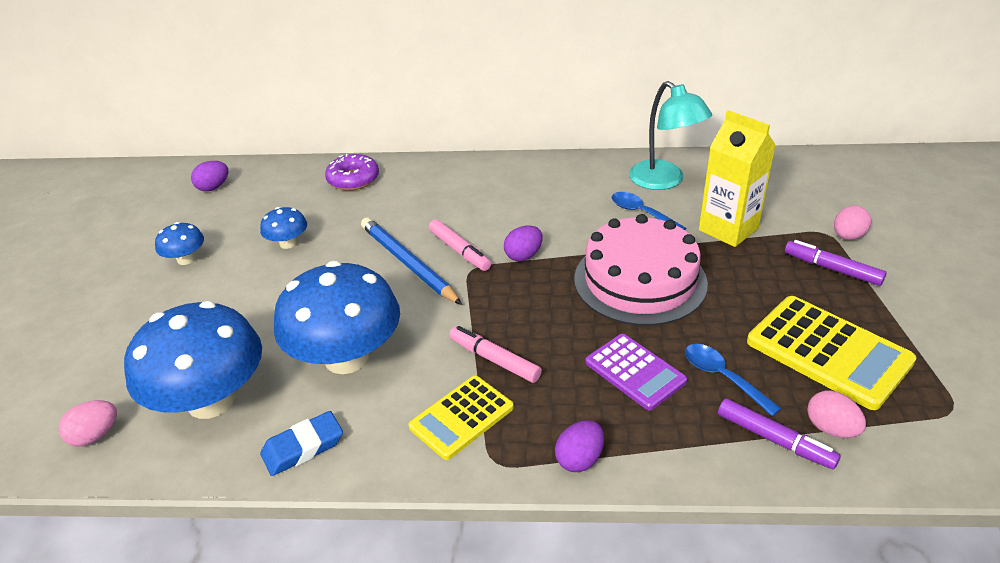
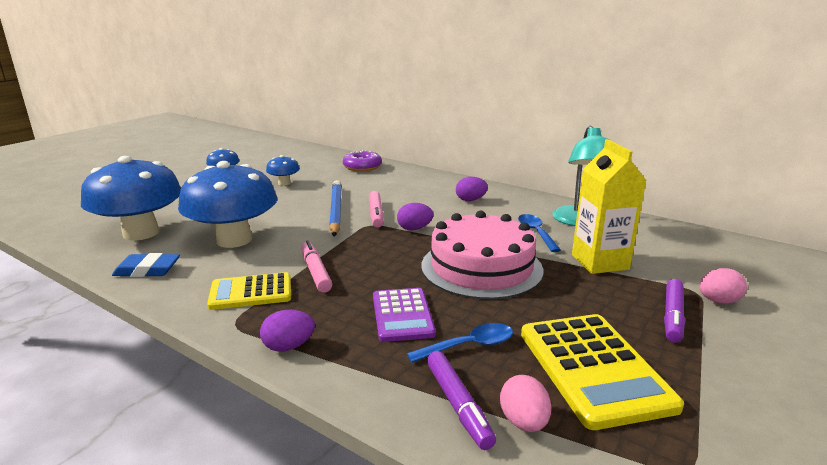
camera: 30 degrees right, 15 degrees down
pink egg [59,400,117,446] -> none
purple egg [191,161,228,191] -> purple egg moved to [456,177,488,201]
blue spoon [685,344,781,416] -> blue spoon turned 75 degrees clockwise [407,323,513,363]
purple marker [785,240,886,286] -> purple marker turned 135 degrees counterclockwise [664,279,685,343]

